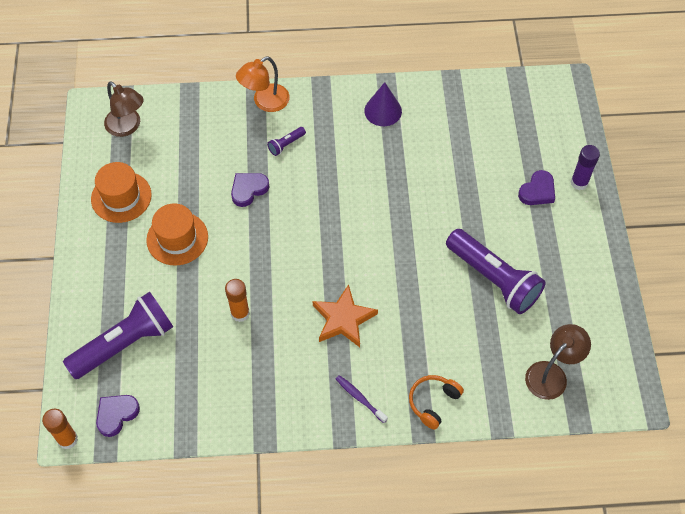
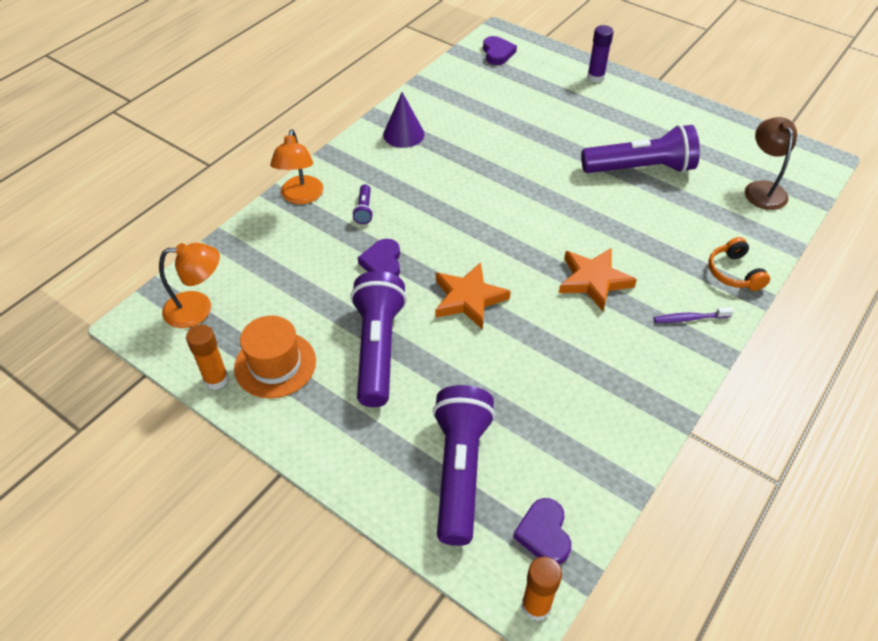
camera: 50 degrees left, 10 degrees down
brown lamp [104,81,144,137] -> orange lamp [159,243,220,328]
orange hat [146,203,208,265] -> purple flashlight [350,271,407,407]
orange glue stick [225,279,250,322] -> orange glue stick moved to [186,325,229,390]
purple heart [518,170,555,205] -> purple heart moved to [483,36,517,65]
none -> orange star [435,262,511,330]

